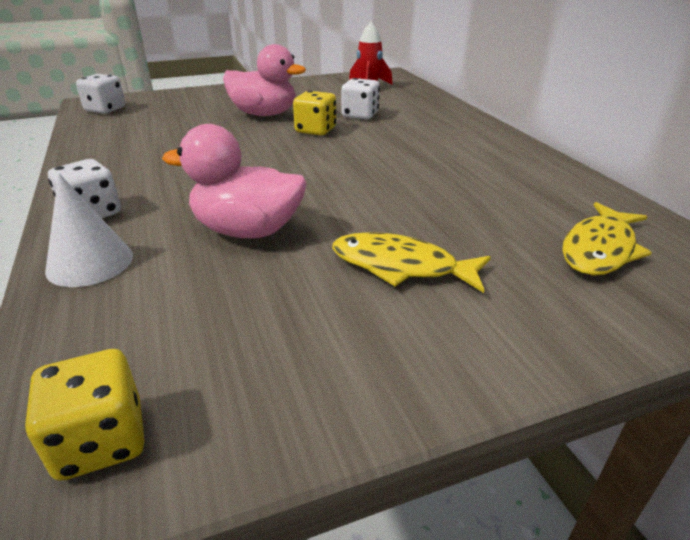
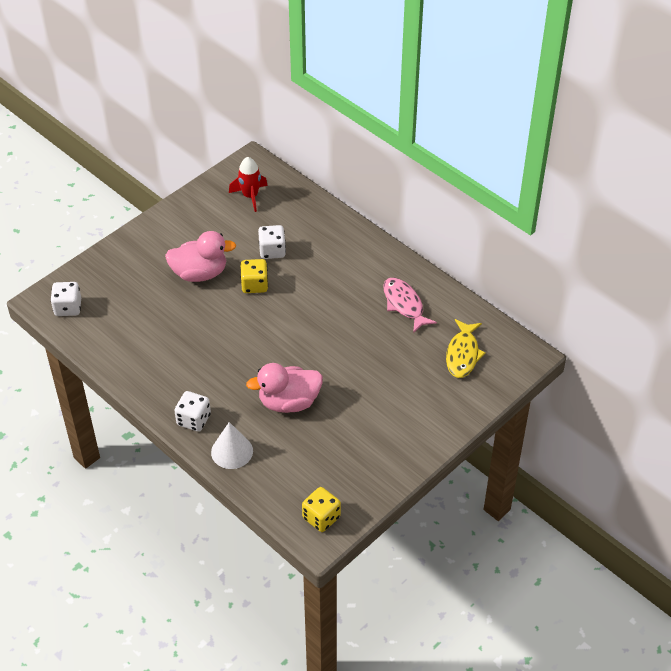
camera: 25 degrees left, 15 degrees up
yellow fish [332,232,491,293] -> none
none -> pink fish [383,277,437,333]

